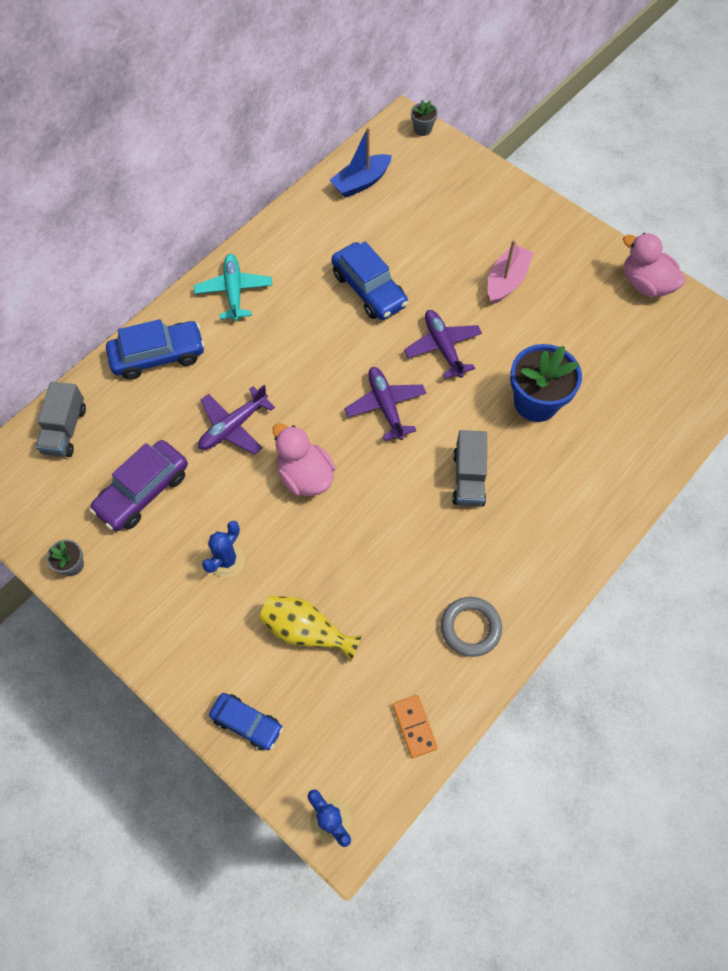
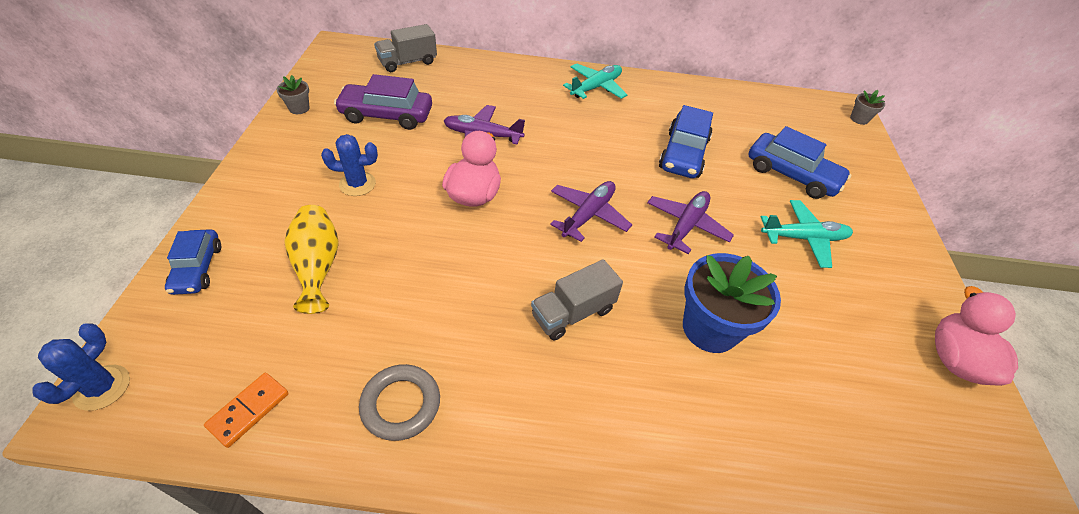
camera: 50 degrees right, 15 degrees down
blue car [106,319,205,380] -> blue car moved to [749,126,852,199]
blue boat [330,127,392,198] -> none
pink boat [487,239,533,304] -> turquoise plane [761,200,853,268]

